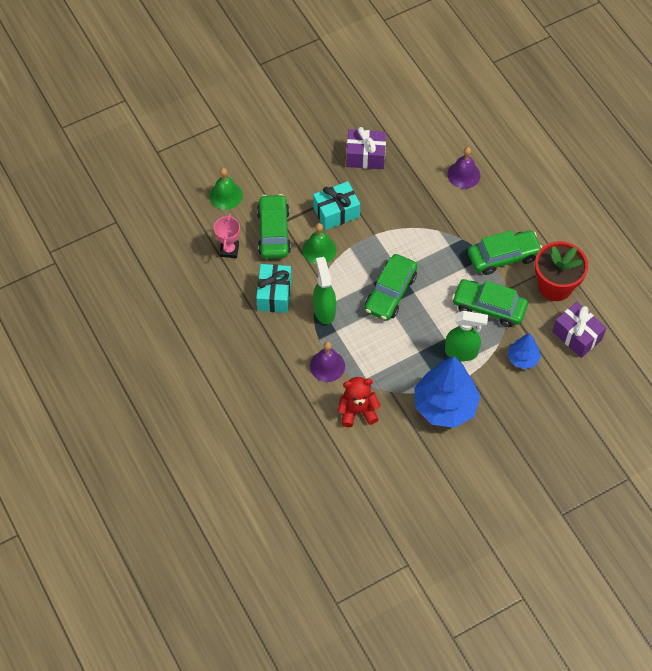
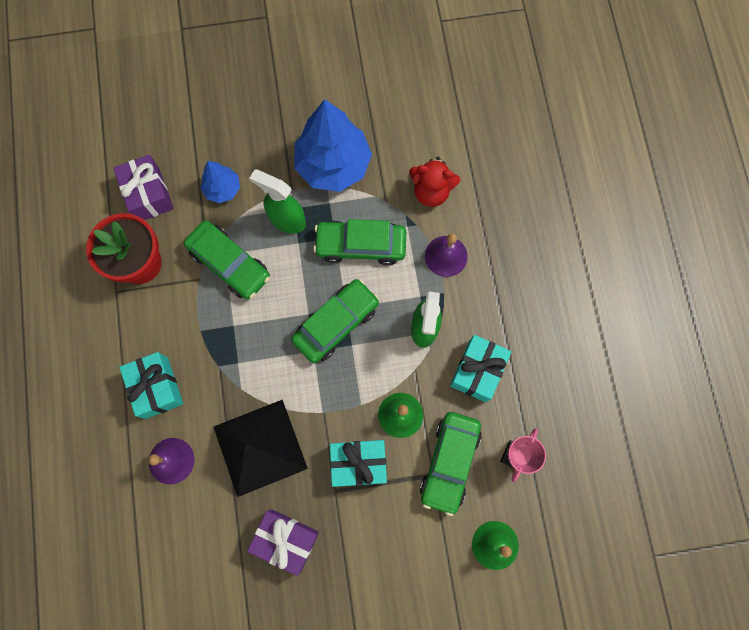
camera: 160 degrees left, 15 degrees up
green car [468,230,542,275] -> green car moved to [313,219,406,265]
none -> turquoise gift [119,352,183,419]
none -> black pyramid [214,400,308,497]

